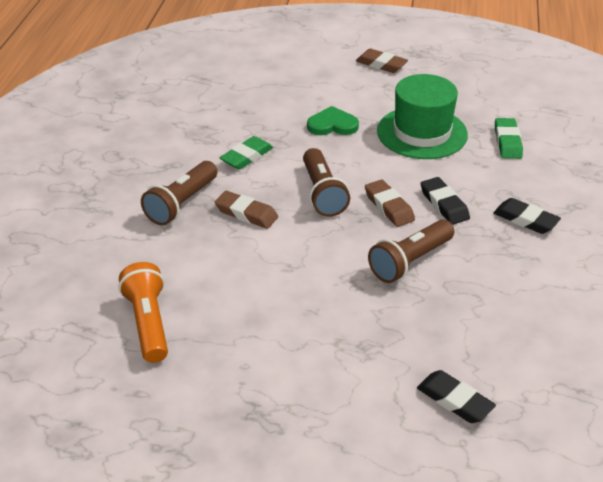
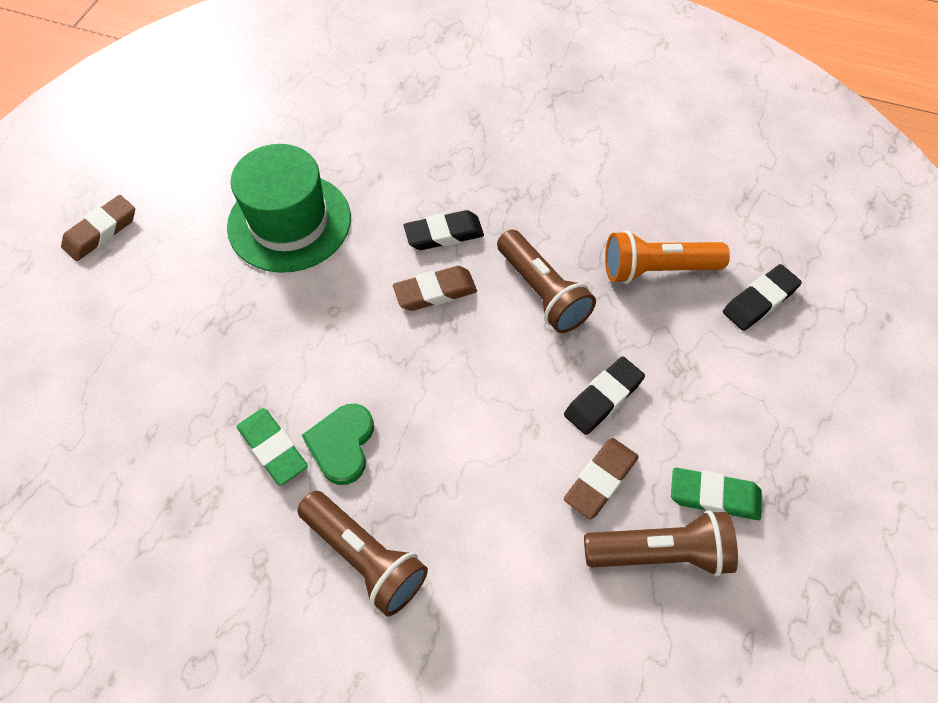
camera: 80 degrees left, 20 degrees up
orange flashlight [118,262,168,363] -> orange flashlight moved to [605,230,730,284]
brown eraser [215,191,278,229] -> brown eraser moved to [564,438,639,519]
brown flashlight [303,148,350,217] -> brown flashlight moved to [584,510,738,576]
green heart [307,106,359,135] -> green heart moved to [302,404,374,485]
black eraser [493,198,561,234] -> black eraser moved to [564,356,645,435]
green eraser [495,118,523,159] -> green eraser moved to [671,467,762,520]

